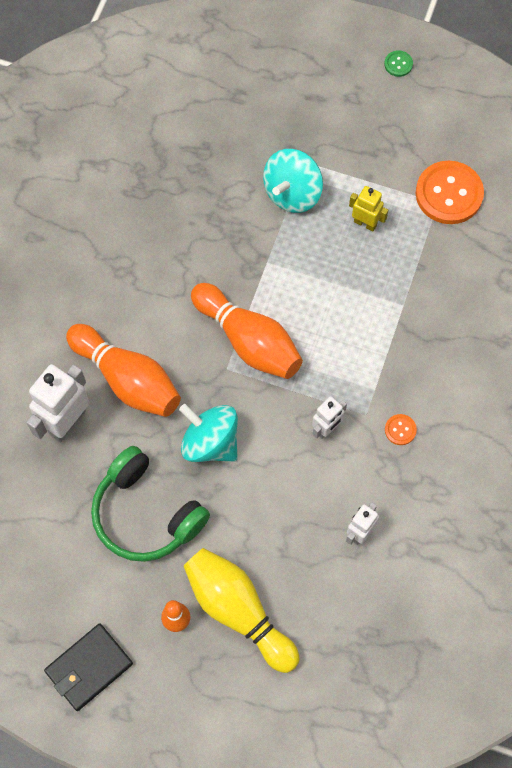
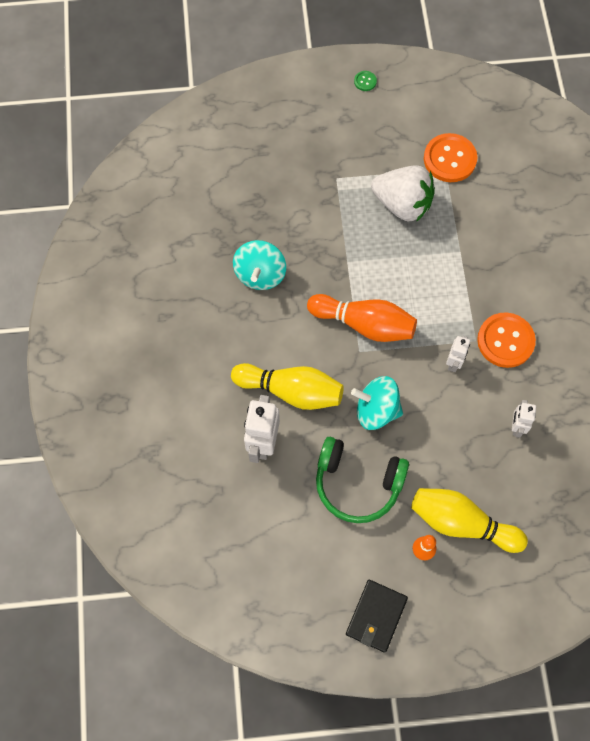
camera: 25 degrees left, 0 degrees up
orange bowling pin [66,324,181,417] -> yellow bowling pin [231,363,344,410]
turquoise spinning top [263,149,323,213] -> turquoise spinning top moved to [233,240,286,290]
yellow robot [349,186,388,231] -> white strawberry [371,165,435,222]
orange button [385,414,417,445] -> orange button [477,313,536,368], size x2.27

